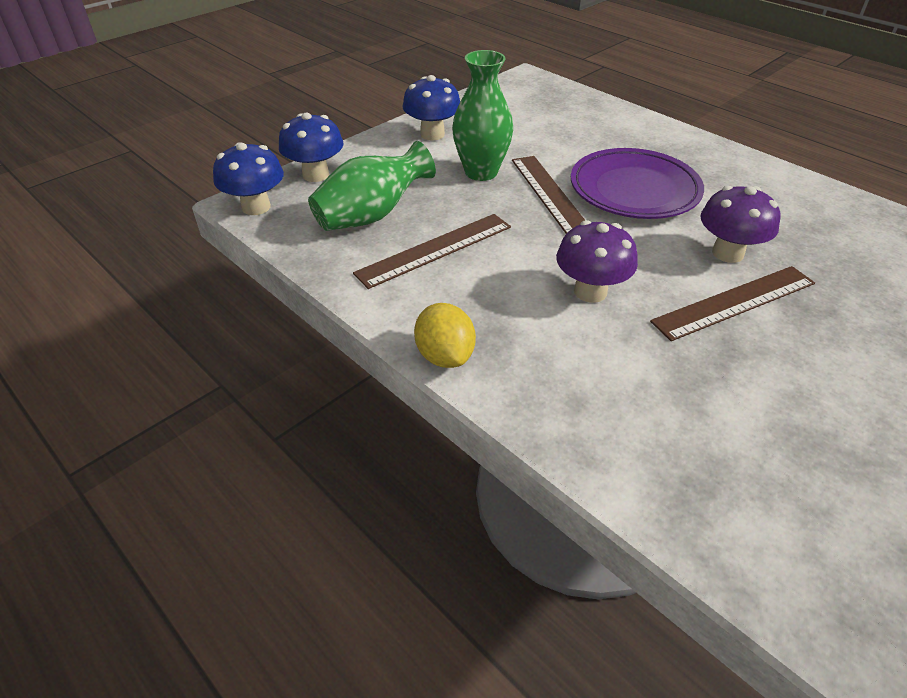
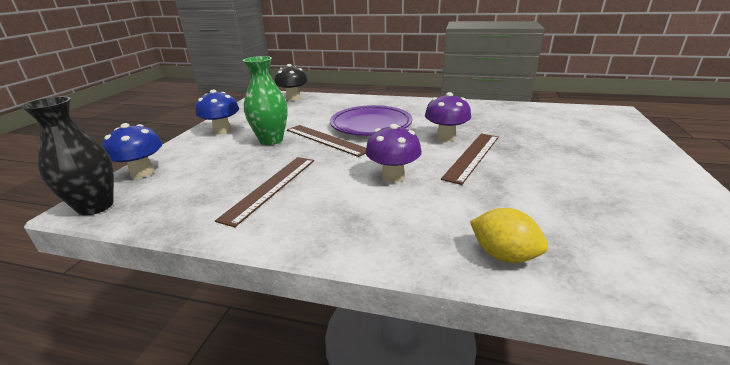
camera: 30 degrees left, 15 degrees down
blue mushroom [213,142,284,215] -> black vase [21,96,114,216]
green vase [308,141,436,231] -> none
yellow lemon [414,303,476,368] -> yellow lemon moved to [470,208,548,263]
none -> black mushroom [274,64,308,101]

